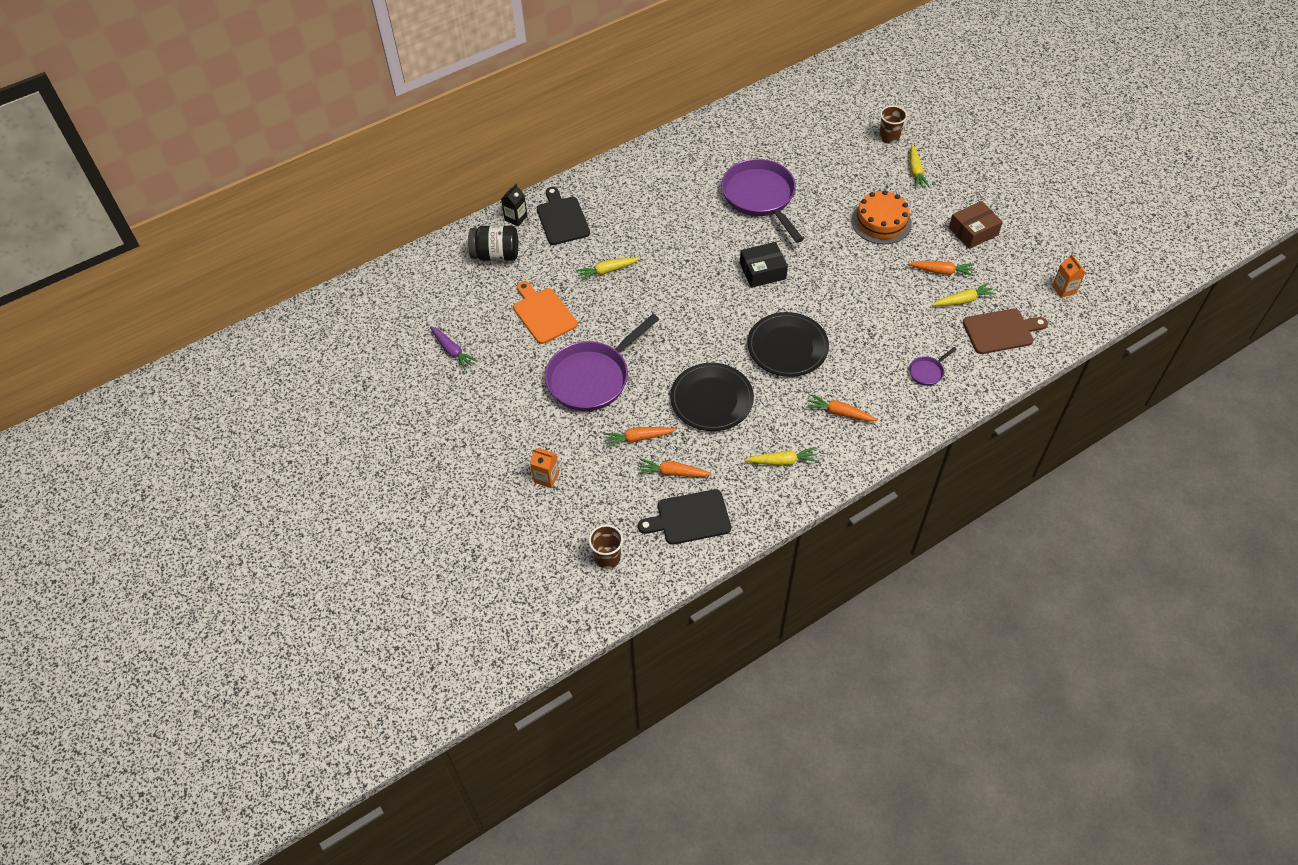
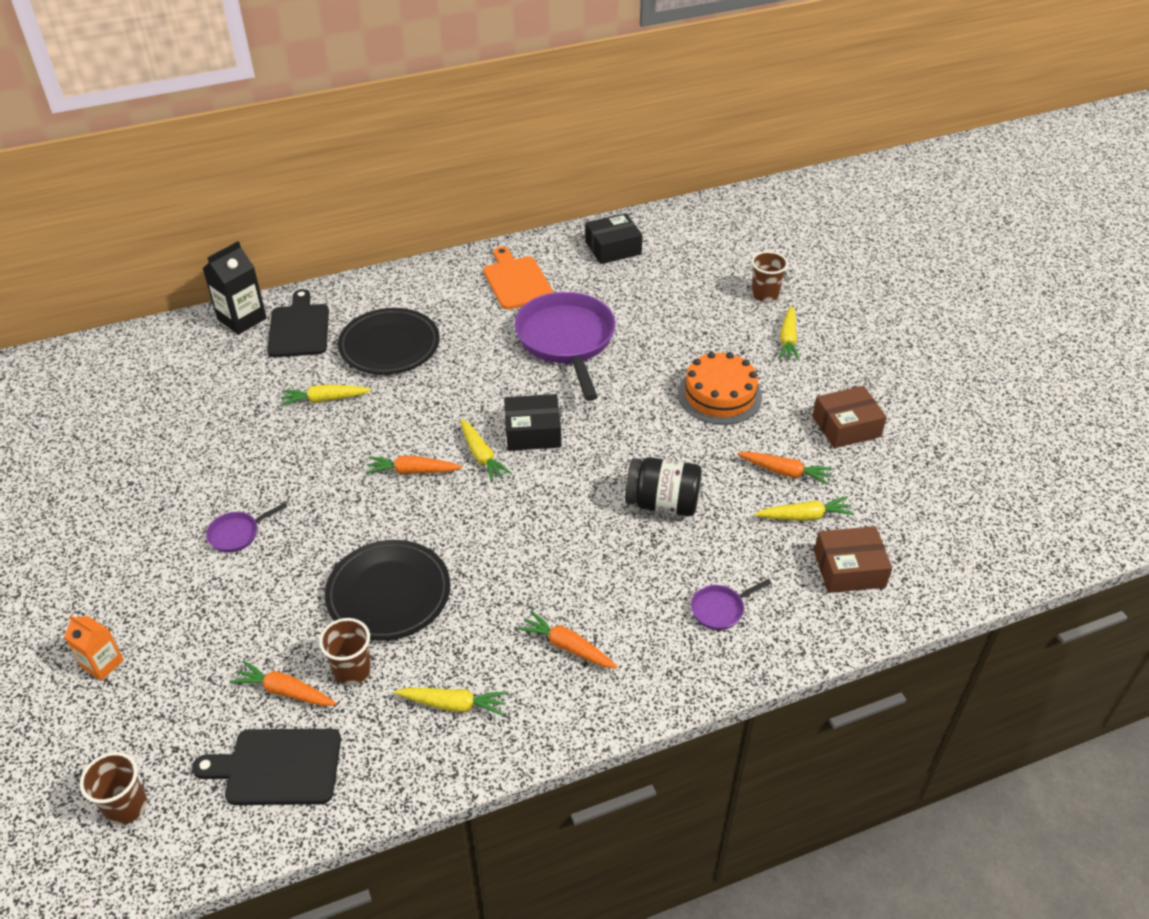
camera: 10 degrees right, 10 degrees down
purple carrot [430,326,478,370] -> none
black jar [468,225,518,261] -> black jar moved to [625,457,702,516]
black carton [501,184,528,226] -> black carton [203,241,267,335], size x1.58
orange cutting board [513,281,578,344] -> orange cutting board moved to [483,247,554,310]
purple pan [545,314,659,411] -> purple pan [206,503,288,553], size x0.42
orange carrot [604,427,676,448] -> orange carrot moved to [366,456,462,474]
black plate [747,312,829,377] -> black plate moved to [338,308,440,375]
brown cutting board [963,309,1048,354] -> brown box [814,526,892,593]
orange carton [1052,254,1085,298] -> none
none -> brown cup [319,618,371,685]
none -> yellow carrot [460,419,512,483]
none -> black box [585,213,643,264]

